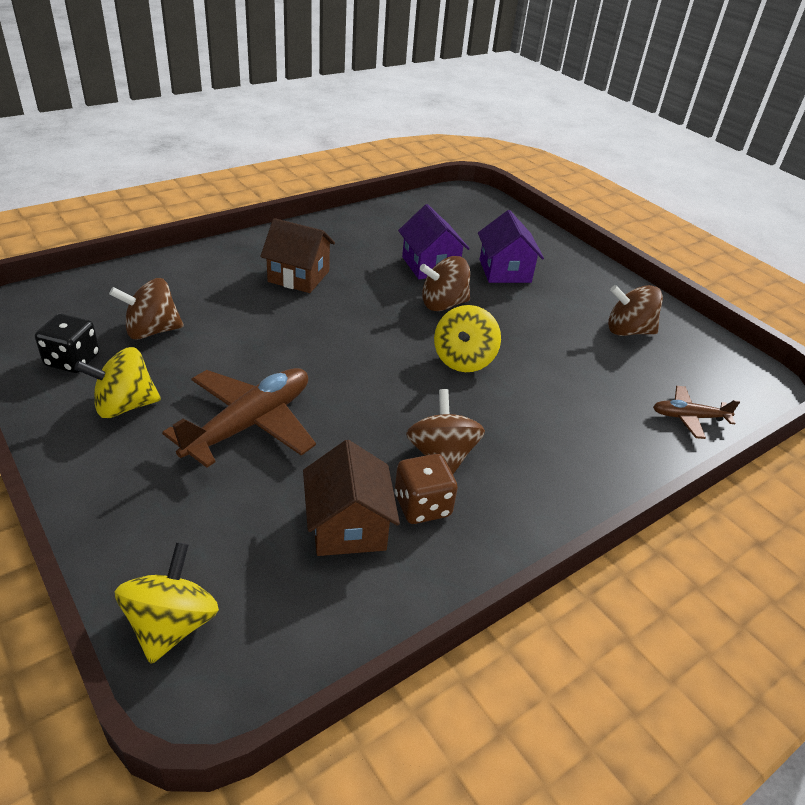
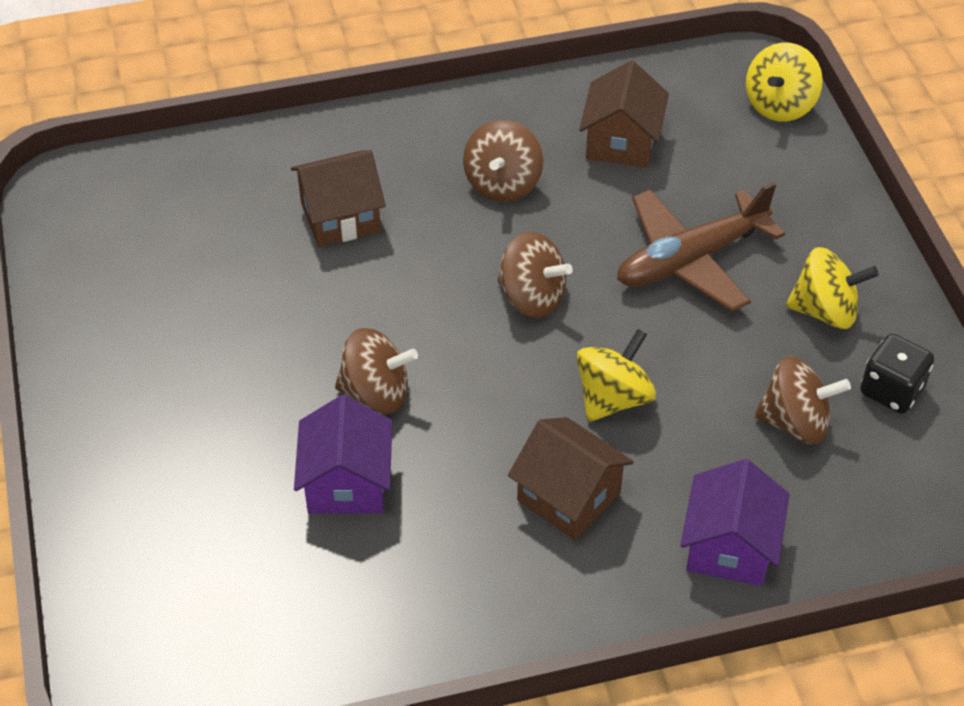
camera: 155 degrees left, 10 degrees up
brown dice [395,454,458,524] -> none
yellow spinning top [434,305,501,372] -> yellow spinning top moved to [576,329,656,422]
purple house [478,210,544,283] -> purple house moved to [680,459,790,586]
brown spinning top [608,285,663,336] -> brown spinning top moved to [497,232,573,318]
brown plane [653,386,740,439] -> none
none -> brown house [291,150,386,247]

